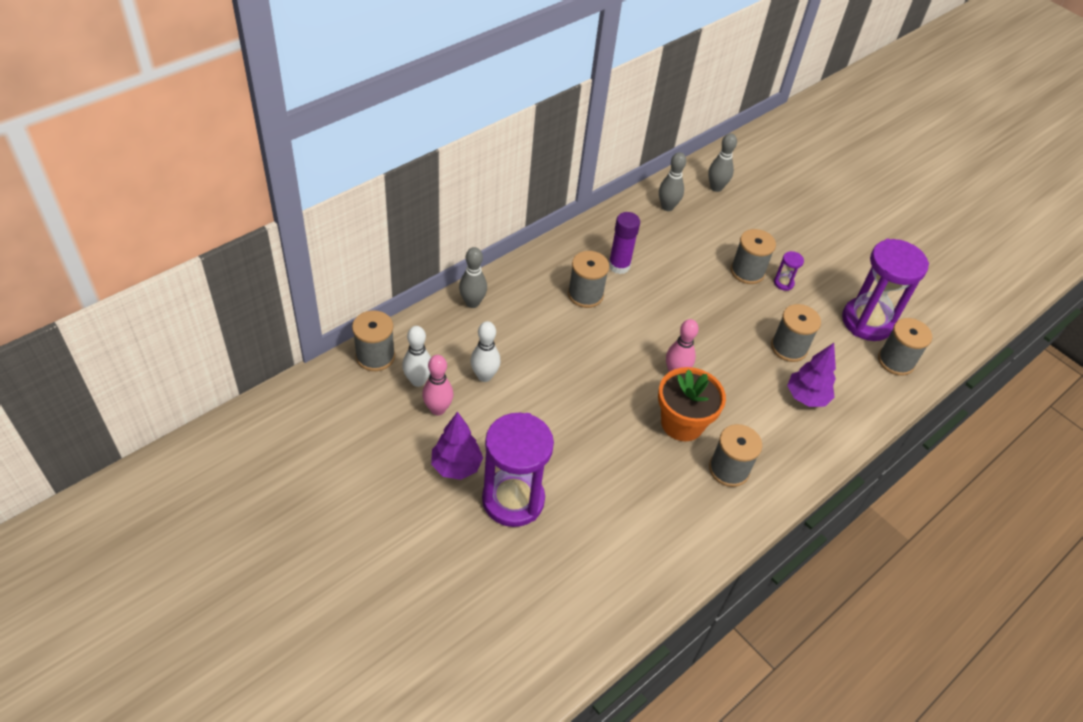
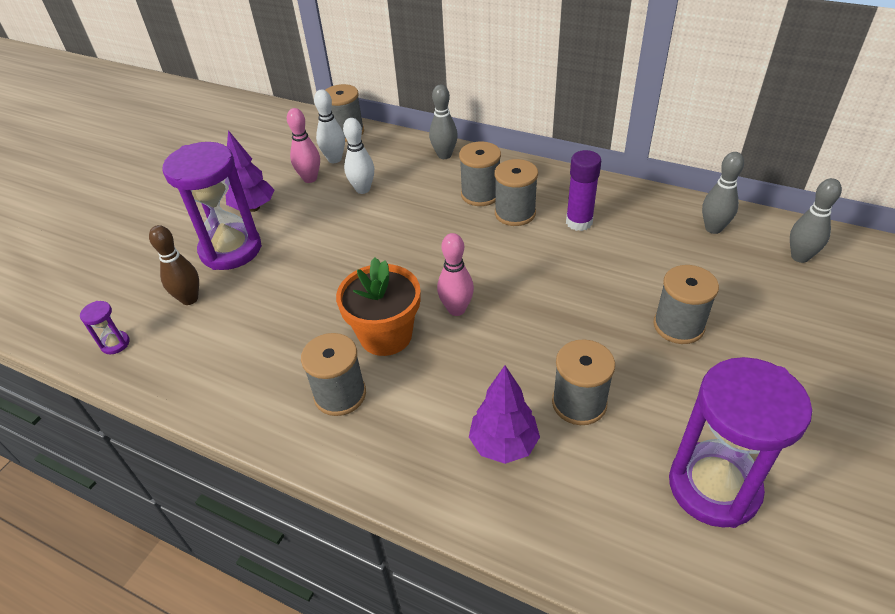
camera: 75 degrees right, 5 degrees down
purple hourglass [774,251,804,291] -> purple hourglass moved to [80,301,130,354]
grey spool [878,318,932,376] -> grey spool moved to [459,141,501,206]
none -> brown bowling pin [149,225,199,305]

